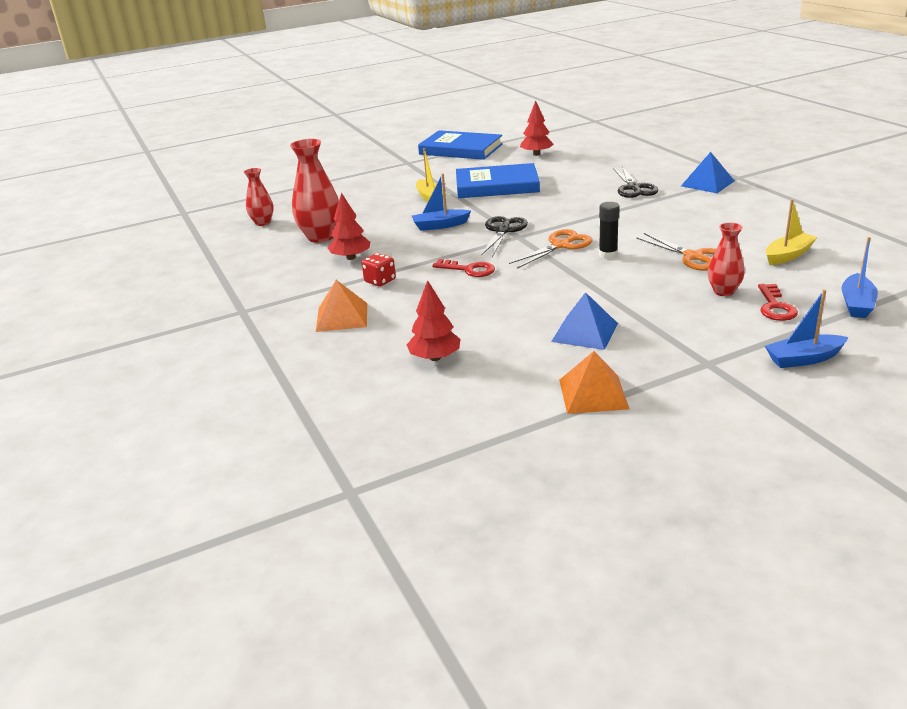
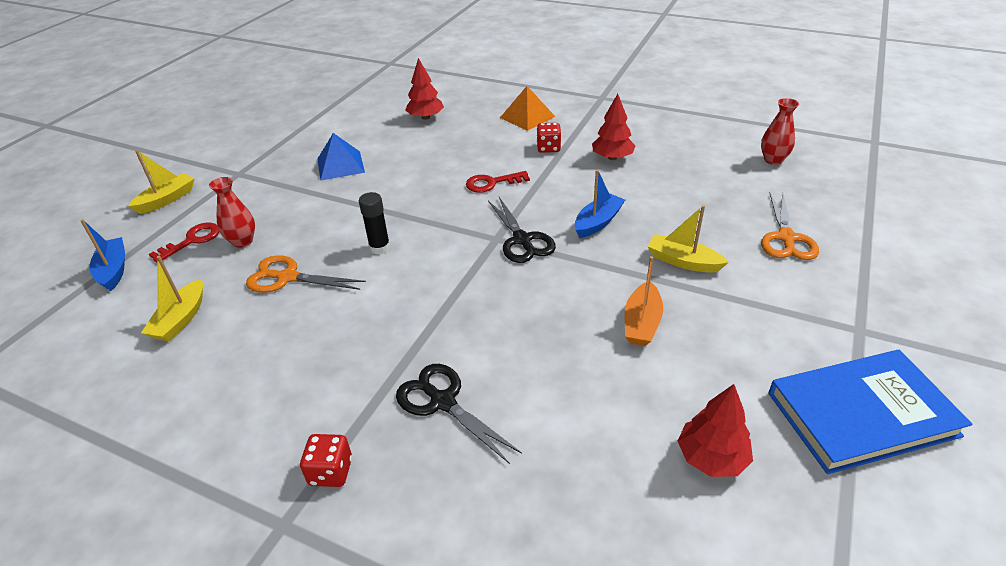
camera: 140 degrees right, 10 degrees up
red vase [290,139,339,243] -> none
blue book [456,163,540,198] -> orange boat [625,256,663,346]
orange scissors [509,229,593,269] -> orange scissors moved to [761,192,819,260]
orange pyramid [559,351,629,414] -> none
blue pyramid [681,152,734,193] -> red dice [300,434,352,487]
red key [758,284,798,321] -> red key turned 75 degrees clockwise [149,223,219,262]
blue boat [765,289,848,368] -> yellow boat [128,150,195,214]

